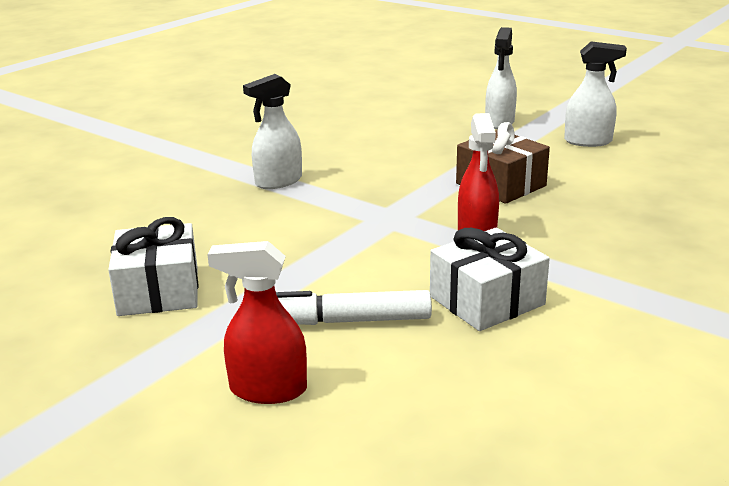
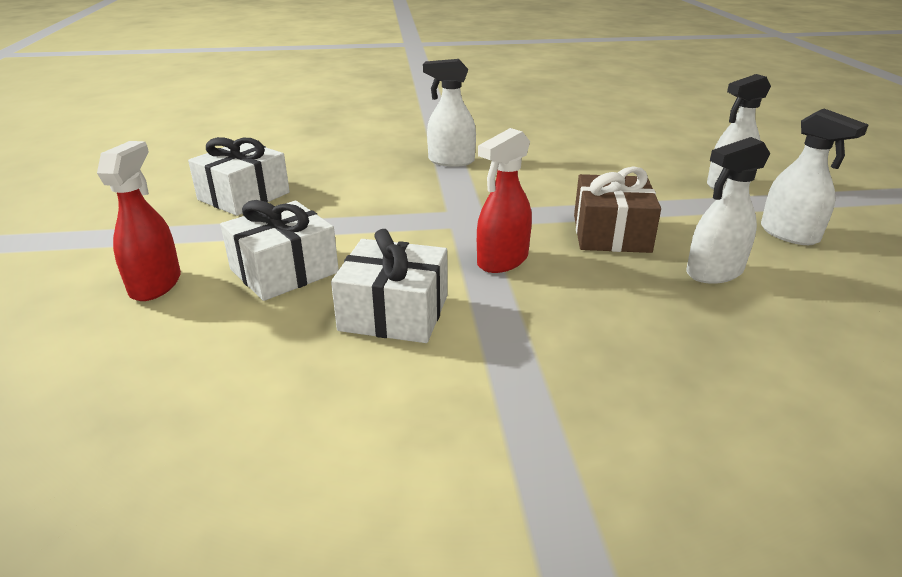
camera: 45 degrees right, 5 degrees up
red spray bottle [207,241,307,404] -> red spray bottle turned 45 degrees clockwise [97,141,181,301]
white marker [276,290,432,325] -> white gift [220,200,339,301]
none -> white spray bottle [686,137,770,284]

